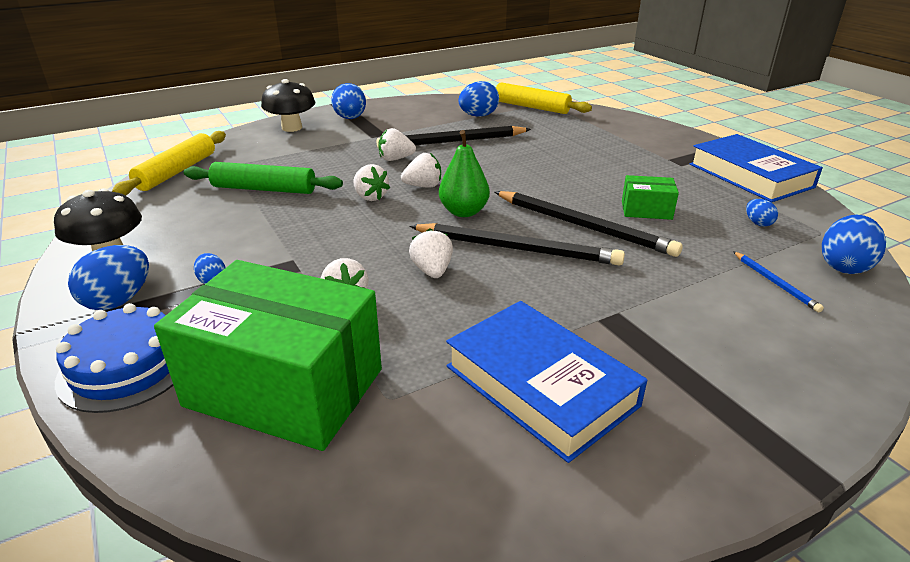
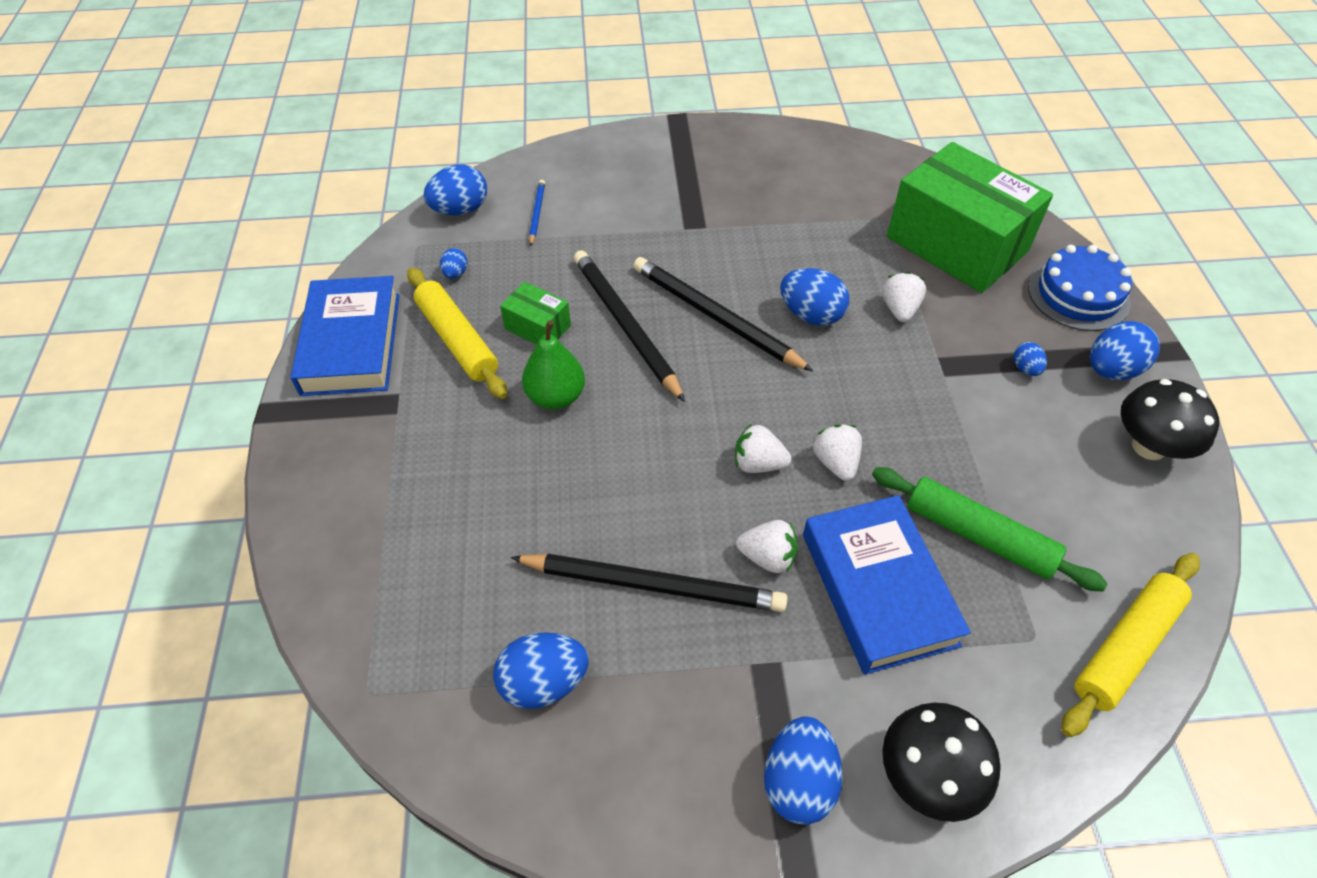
camera: 155 degrees left, 20 degrees up
white strawberry [409,228,453,278] -> blue egg [780,268,849,326]
green pear [439,130,490,217] -> green pear moved to [522,320,585,409]
blue book [446,301,647,463] -> blue book moved to [803,495,971,675]
yellow rolling pin [496,82,592,114] -> yellow rolling pin moved to [407,268,507,399]

